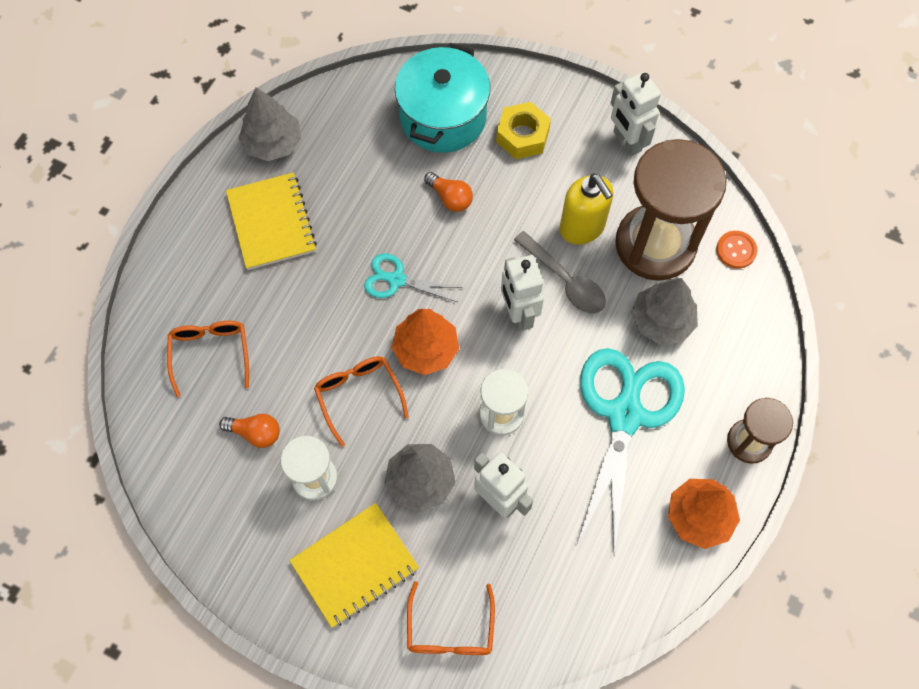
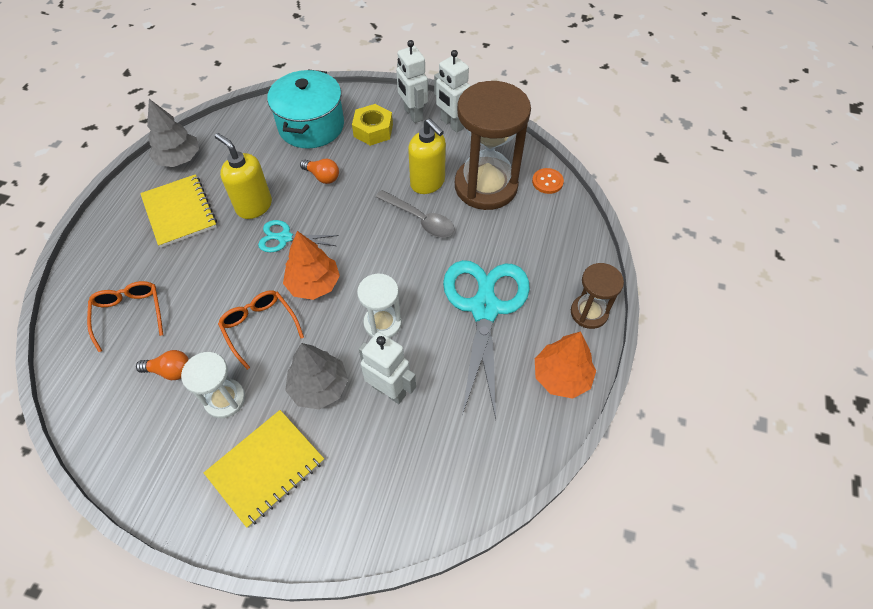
camera: 10 degrees left, 10 degrees down
orange glasses [407,581,495,655] -> none
white robot [501,255,544,331] -> white robot moved to [396,40,428,123]
grey tree [631,278,698,345] -> none
none -> yellow soap dispenser [215,133,272,219]

